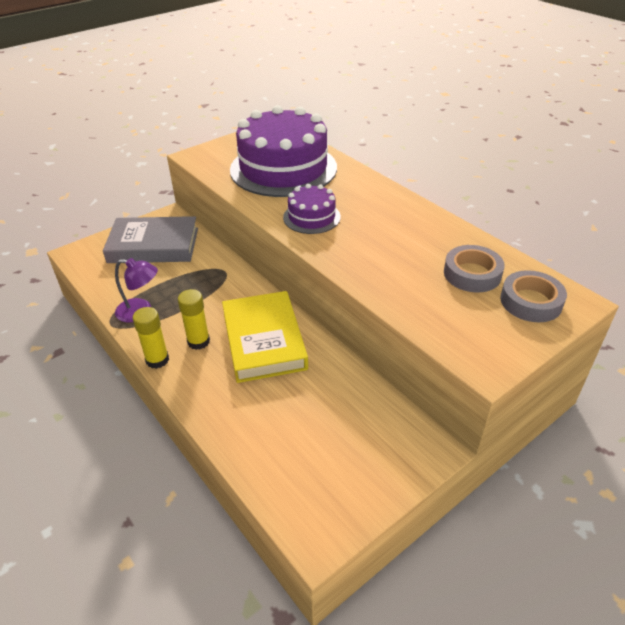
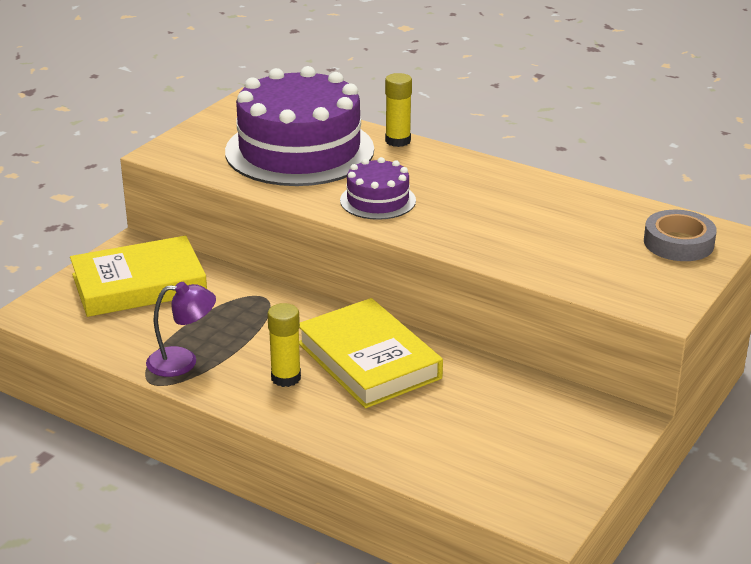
camera: 20 degrees left, 10 degrees down
grey book [103,216,198,263] -> yellow book [70,235,207,317]
yellow glue stick [133,307,169,369] -> yellow glue stick moved to [385,73,412,147]
grey tape [444,245,505,292] -> none

